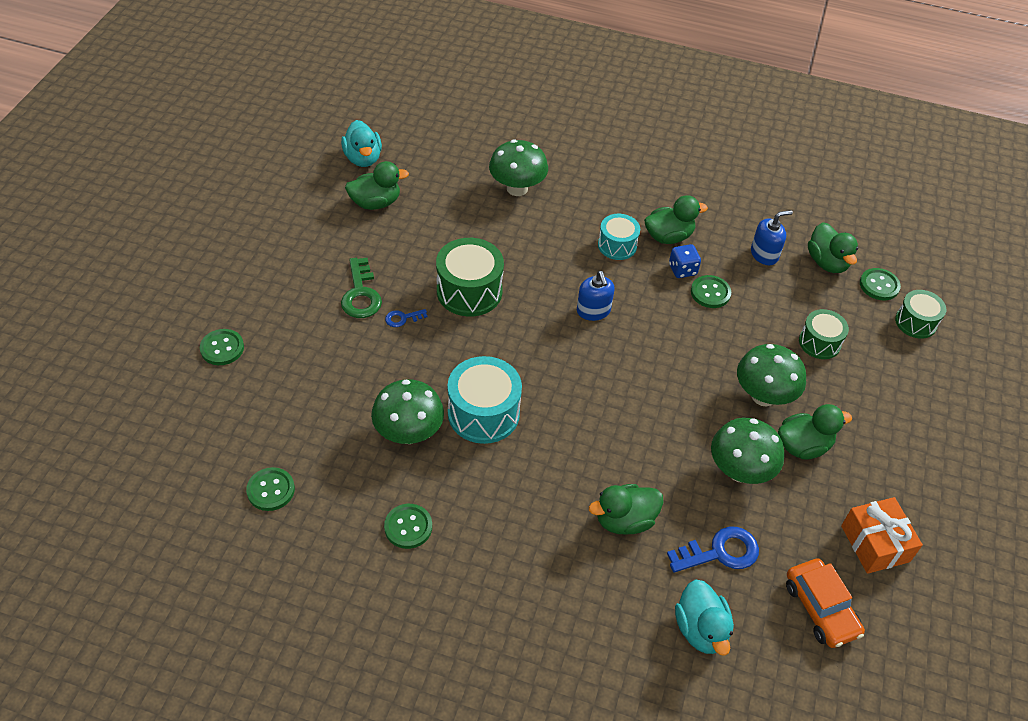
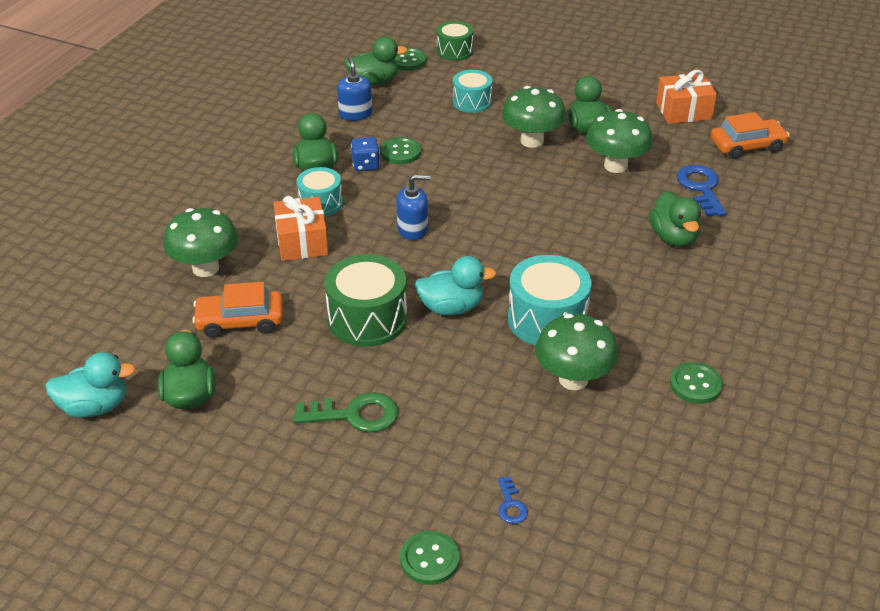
camera: 80 degrees left, 10 degrees down
green button [246,467,295,511] -> none
blue key [385,309,427,327] -> blue key moved to [498,477,528,524]
turquoise duck [675,579,734,656] -> turquoise duck moved to [414,256,496,315]
green drum [799,309,849,359] -> turquoise drum [453,70,492,113]
none -> orange car [192,282,283,338]
none -> orange gift [274,196,328,261]

